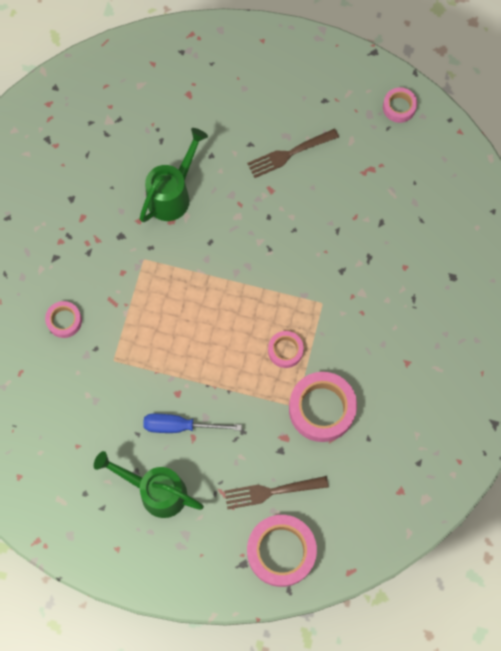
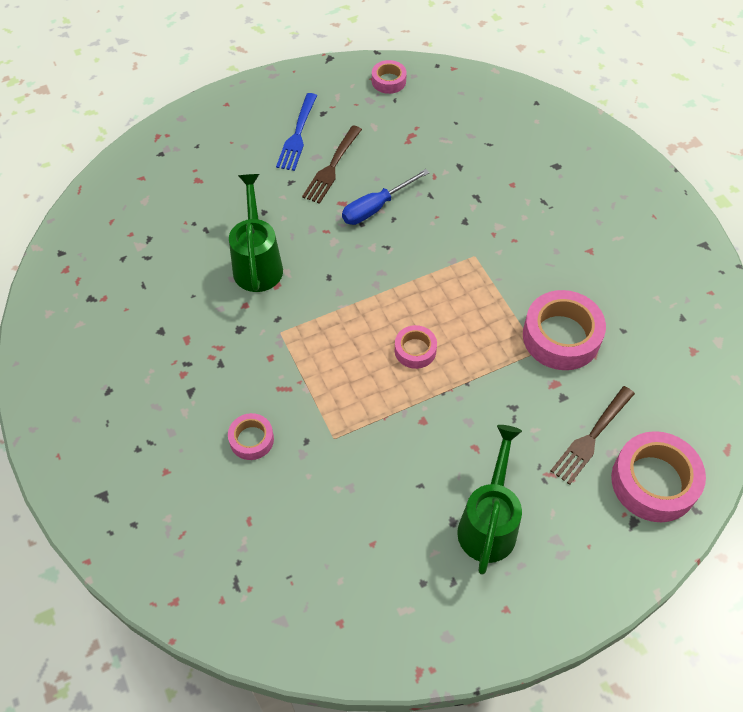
camera: 40 degrees left, 15 degrees down
green watering can [94,451,204,518] -> green watering can turned 120 degrees clockwise [457,425,522,575]
blue screwdriver [143,414,242,433] -> blue screwdriver moved to [342,169,430,225]
pink tape [268,331,304,368] -> pink tape moved to [395,325,437,369]
none -> blue fork [276,93,317,171]

